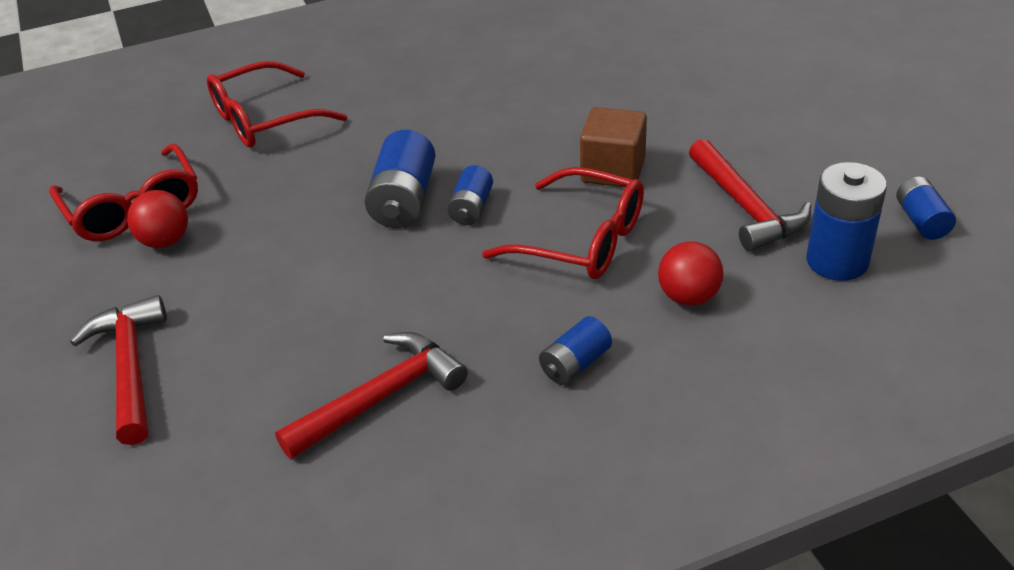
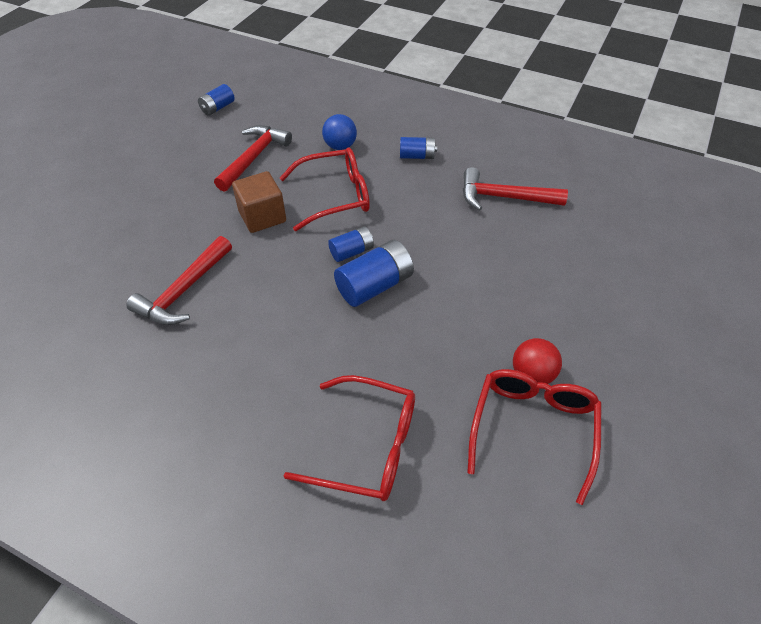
camera: 135 degrees left, 10 degrees up
red hammer [70,295,167,445] -> red hammer moved to [126,236,232,325]
red glasses [482,167,644,279] -> red glasses turned 90 degrees clockwise [280,147,370,231]
red ball [658,241,724,306] -> blue ball [322,114,357,150]
blue battery [806,162,887,281] -> none

